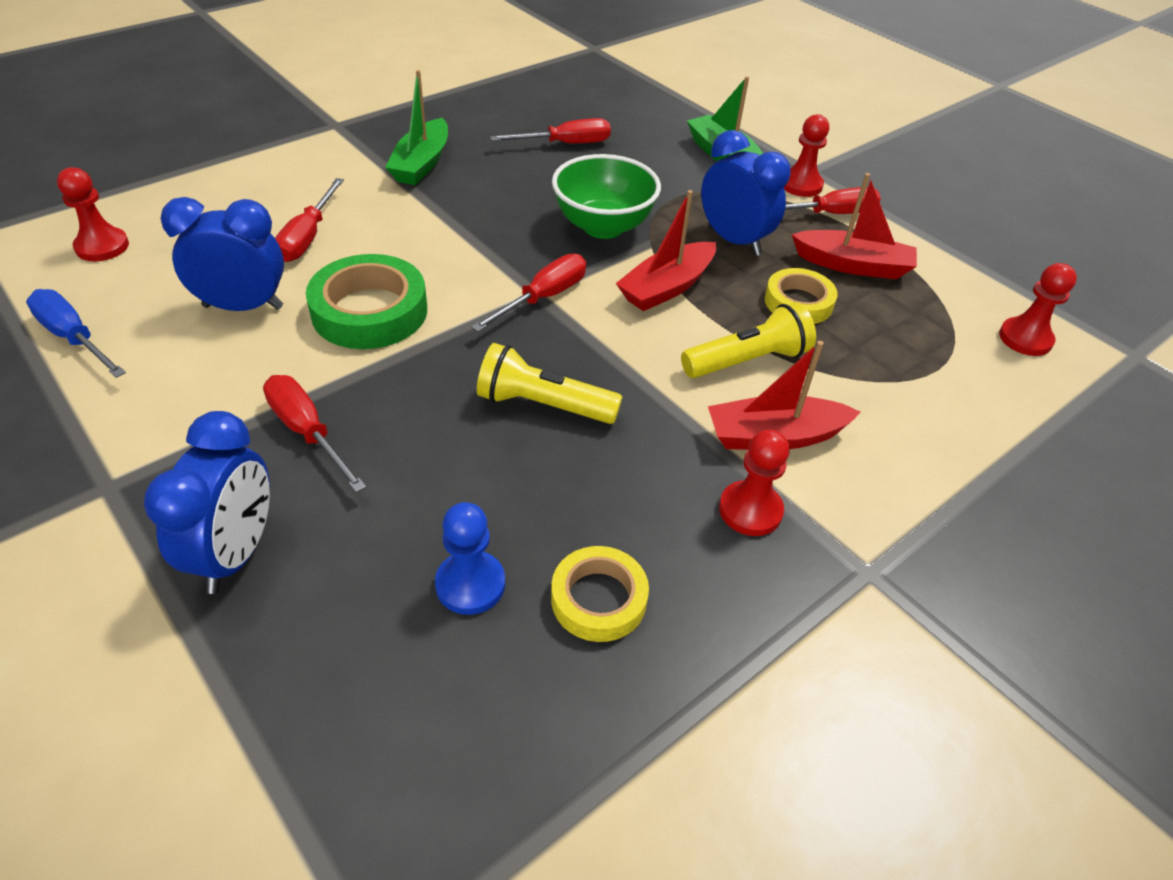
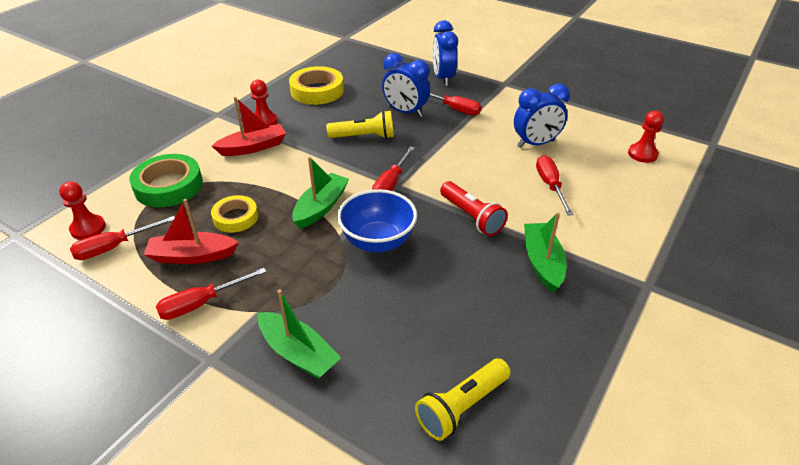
camera: 165 degrees right, 5 degrees down
blue screwdriver [26,289,126,378] -> none
green tape [306,254,427,349] -> green tape moved to [129,154,203,207]
blue pawn [435,502,505,615] -> none
red screwdriver [490,118,611,144] -> red screwdriver moved to [70,216,175,260]
yellow tape [551,546,649,642] -> yellow tape [289,66,344,105], size x1.58
green bowl [552,154,661,239] -> blue bowl [337,189,417,253]
red boat [616,190,716,311] -> green boat [292,157,349,229]
yellow flashlight [681,302,816,378] -> yellow flashlight moved to [415,359,511,441]
blue clock [701,130,791,256] -> blue clock moved to [382,53,430,117]
red pawn [784,114,829,197] -> none
none -> red flashlight [440,181,508,236]

